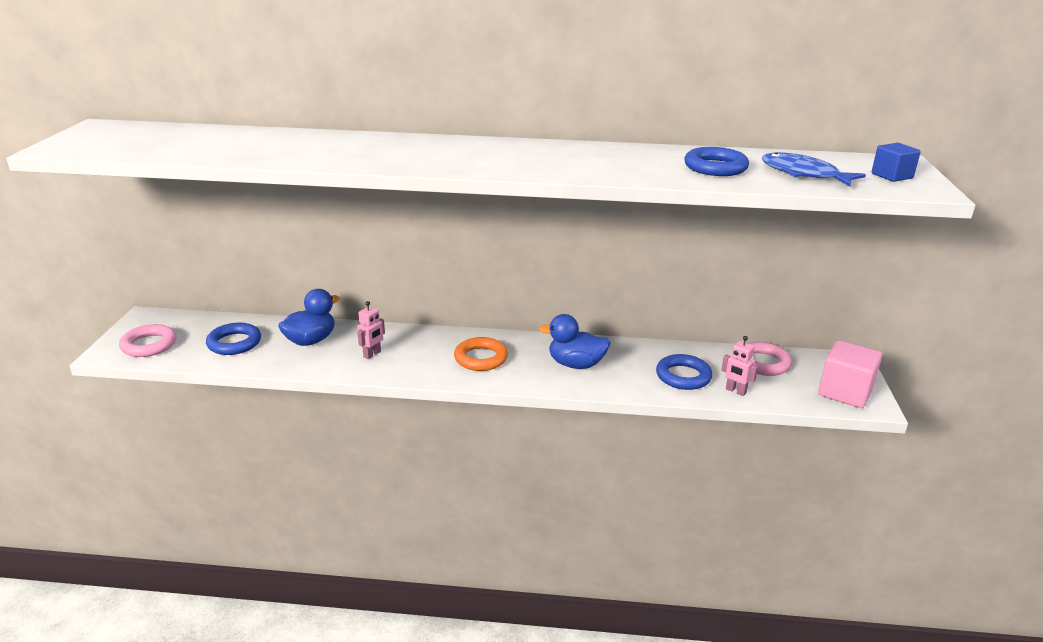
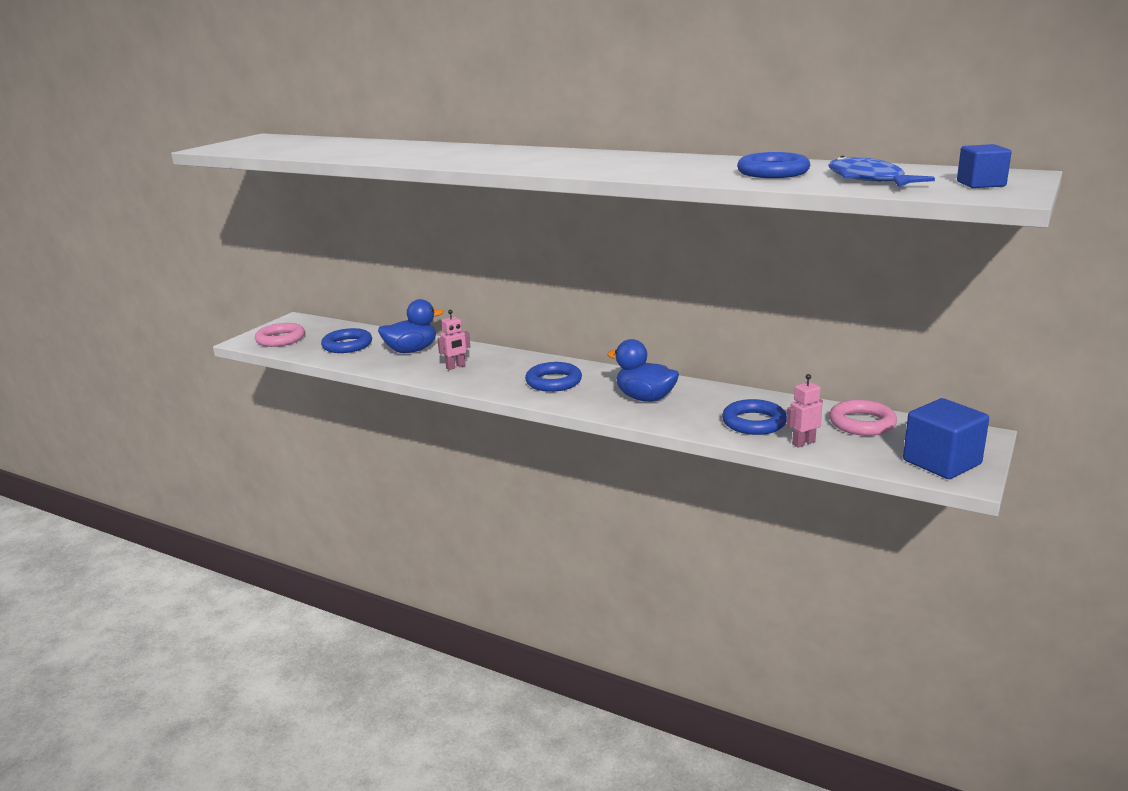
camera: 25 degrees right, 5 degrees down
orange ring [454,337,508,371] -> blue ring [525,362,582,392]
pink robot [721,336,758,396] -> pink robot turned 90 degrees clockwise [786,374,823,448]
pink cube [818,340,882,408] -> blue cube [903,398,989,479]

